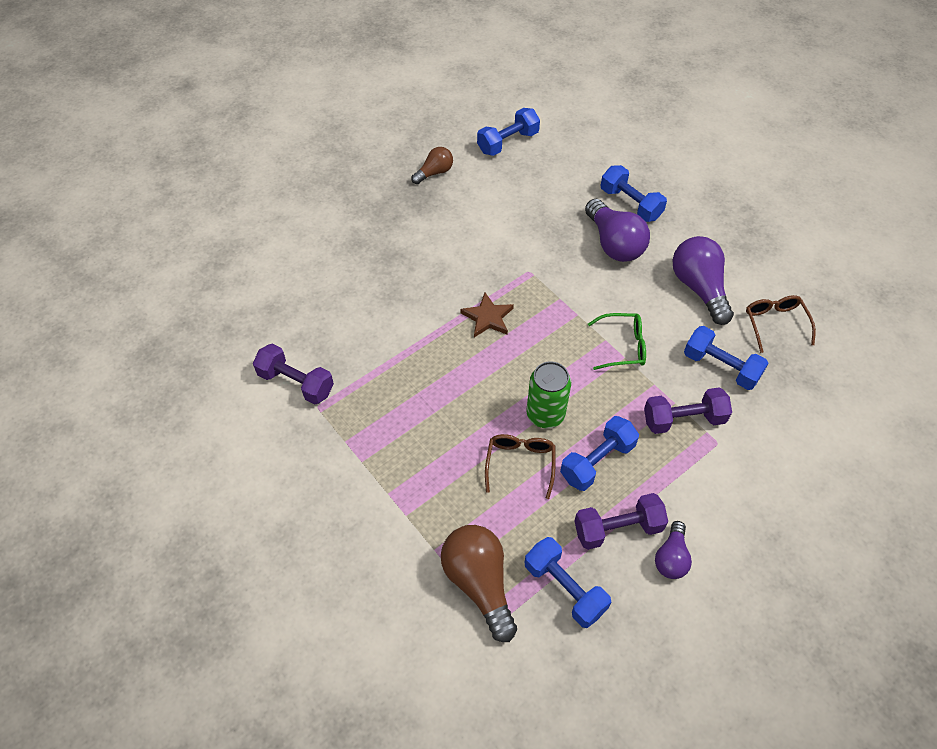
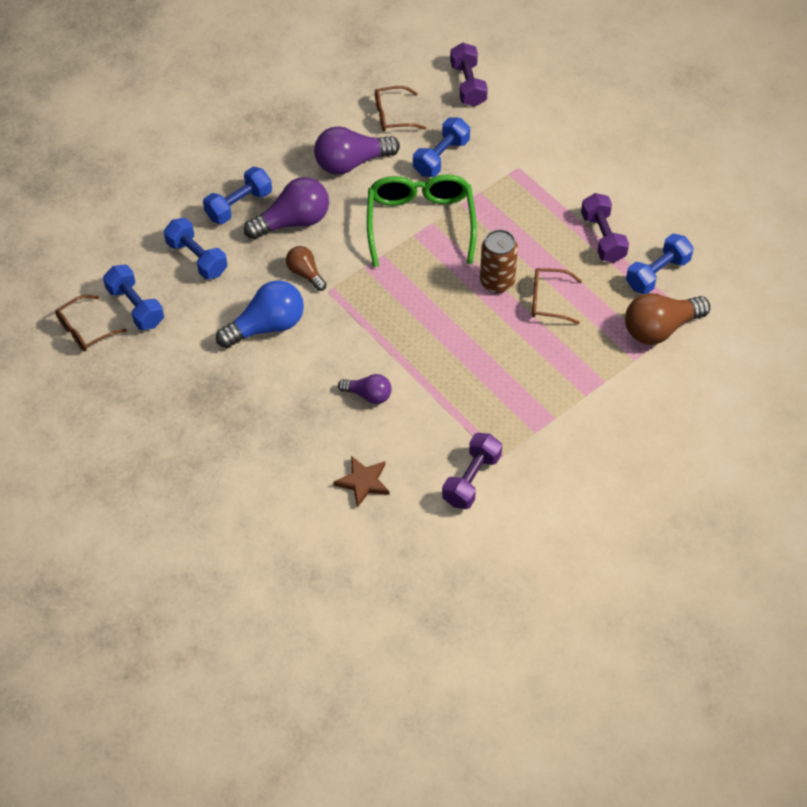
camera: 90 degrees left, 0 degrees up
brown light bulb [411,147,453,184] -> brown light bulb moved to [286,246,327,291]
brown star [460,293,514,337] -> brown star moved to [333,456,389,508]
green can [526,361,571,428] -> brown can [480,229,518,293]
blue dumbbell [560,416,639,491] -> blue dumbbell moved to [164,218,228,279]
green glasses [588,313,646,370] -> green glasses [367,174,477,267], size x1.86
purple dumbbell [644,387,732,434] -> purple dumbbell moved to [450,43,488,107]
purple light bulb [655,521,692,579] -> purple light bulb moved to [338,374,392,404]
none -> brown glasses [55,295,127,351]
none -> blue light bulb [216,280,304,348]

